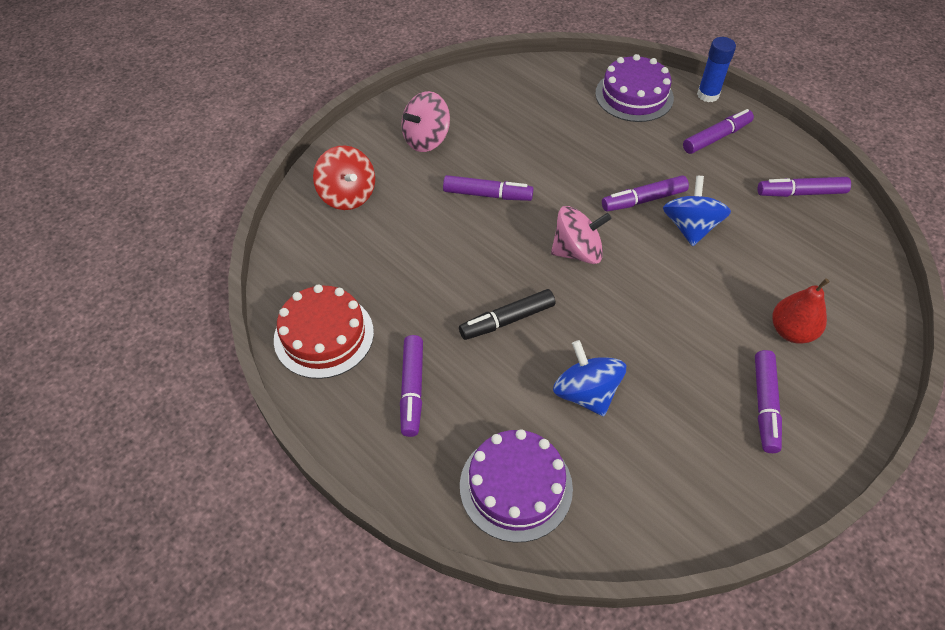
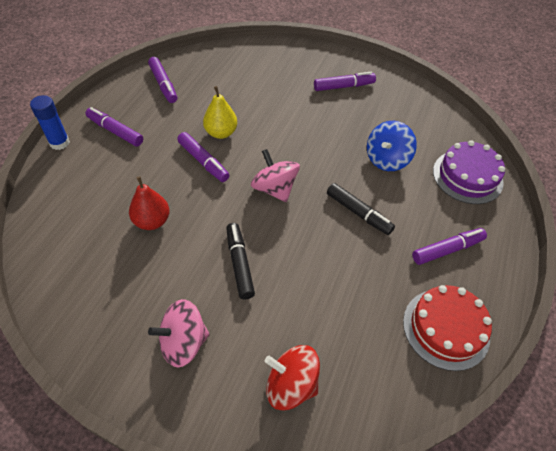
camera: 115 degrees left, 0 degrees up
red spinning top [313,146,375,210] -> red spinning top turned 105 degrees counterclockwise [265,345,320,410]
pink spinning top [401,91,450,152] -> pink spinning top turned 135 degrees clockwise [148,299,210,367]
purple marker [443,175,534,201] -> black marker [226,223,255,300]
purple cake [595,54,674,122] -> none
blue spinning top [663,176,731,246] -> yellow pear [203,86,237,139]
red pear [772,278,829,344] -> red pear moved to [129,176,170,230]

